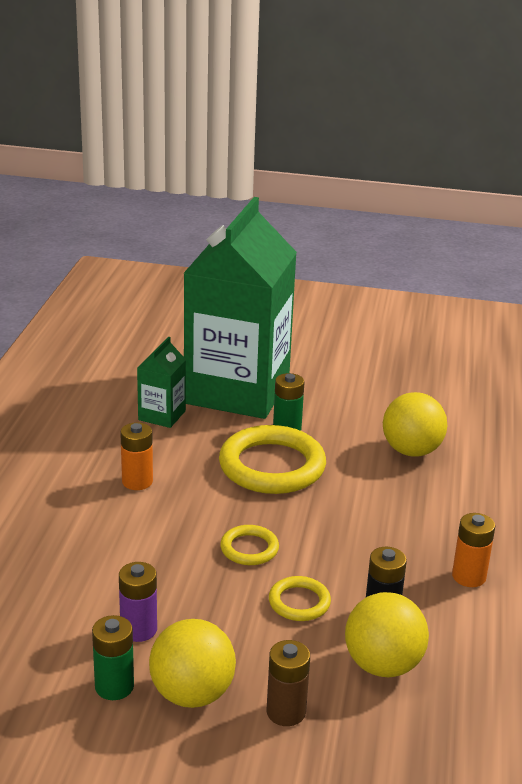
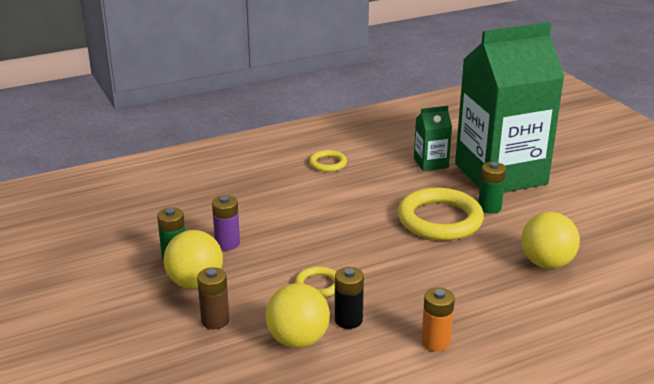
camera: 55 degrees right, 0 degrees up
orange battery [120,422,153,490] -> none
yellow ring [220,525,279,565] -> yellow ring moved to [309,150,347,172]

